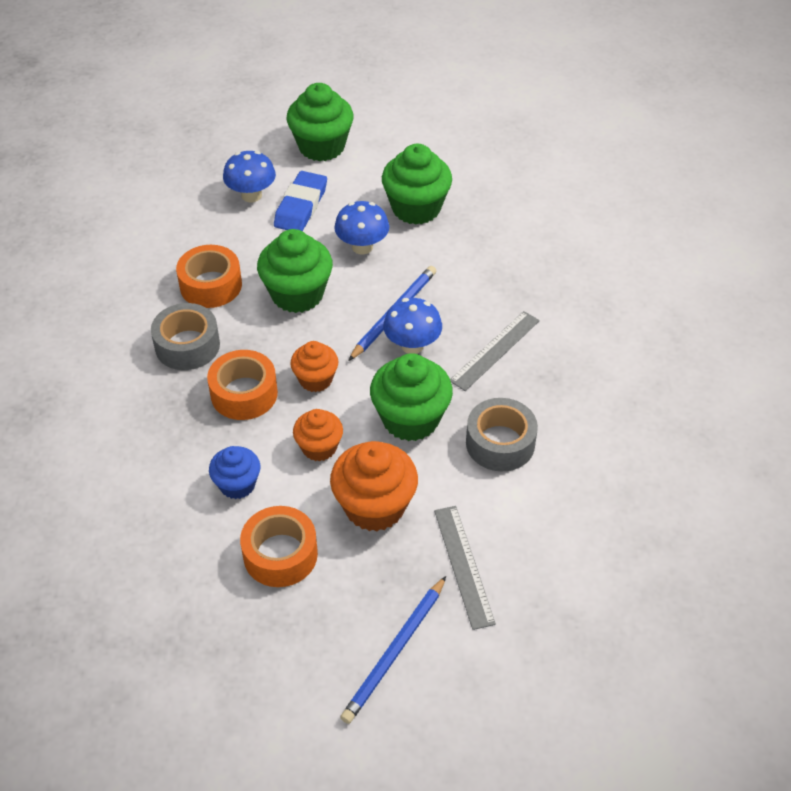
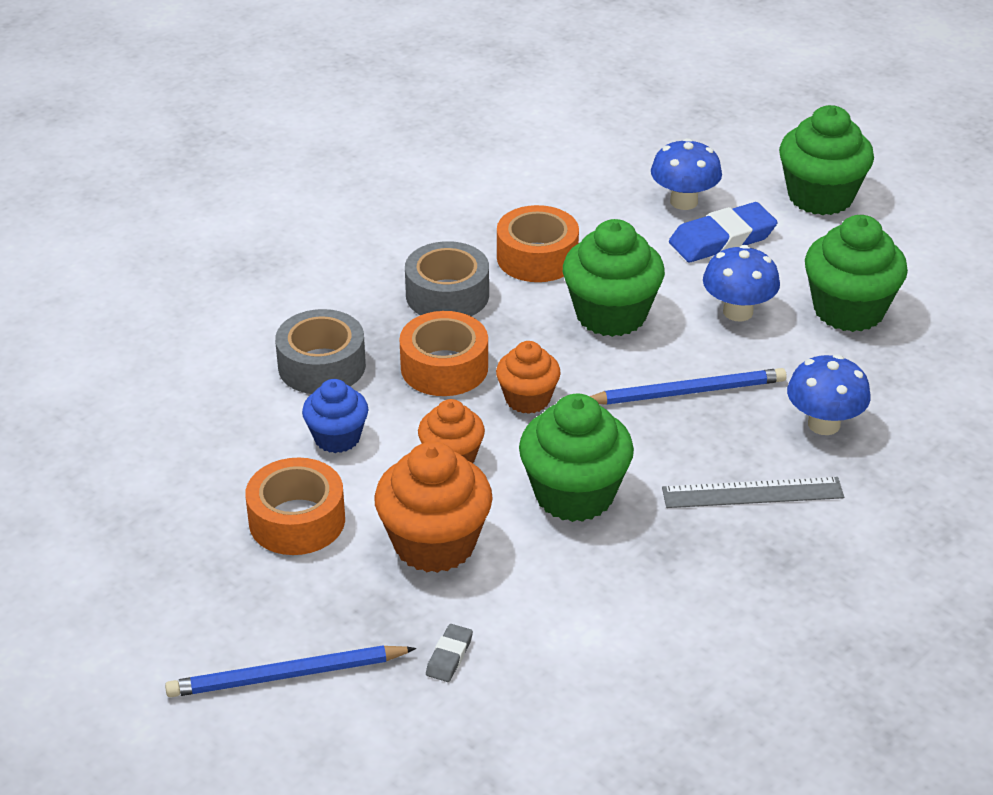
camera: 45 degrees right, 10 degrees down
blue mushroom [383,298,442,354] -> blue mushroom moved to [787,354,871,435]
grey ruler [434,506,496,630] -> grey eraser [426,624,473,682]
grey tape [466,398,538,471] -> grey tape moved to [275,309,366,394]

